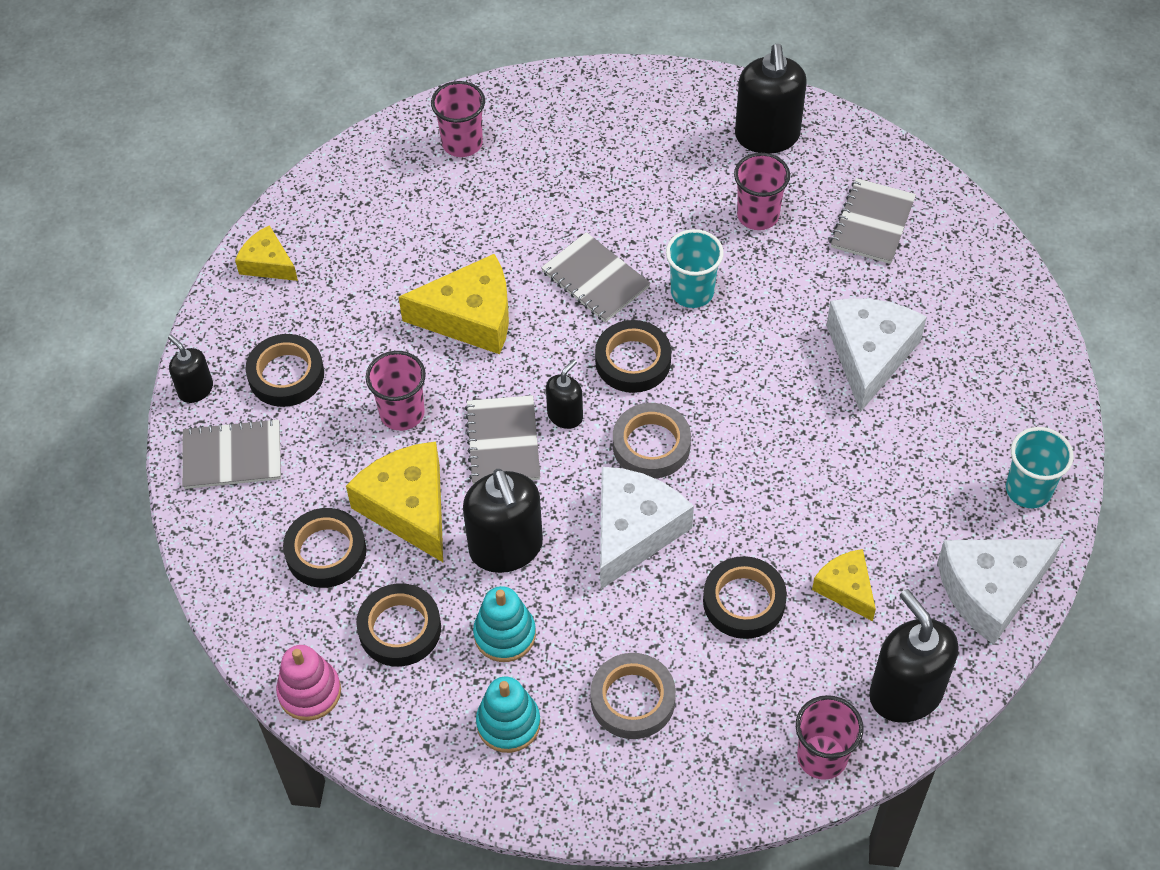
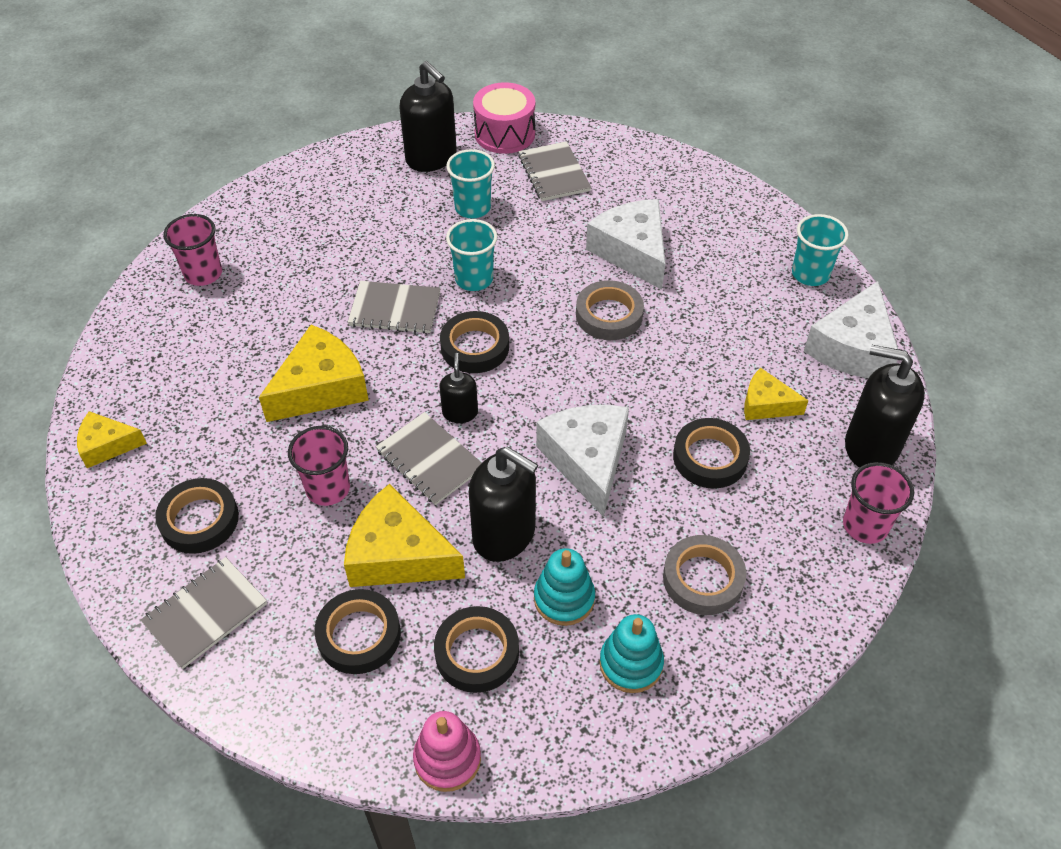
camera: 40 degrees left, 5 degrees down
black soap dispenser [168,335,213,403] -> none
grey tape [613,403,691,479] -> grey tape moved to [576,280,644,340]
pink cup [734,153,790,230] -> turquoise cup [446,149,495,218]
none -> pink drum [473,82,535,154]

